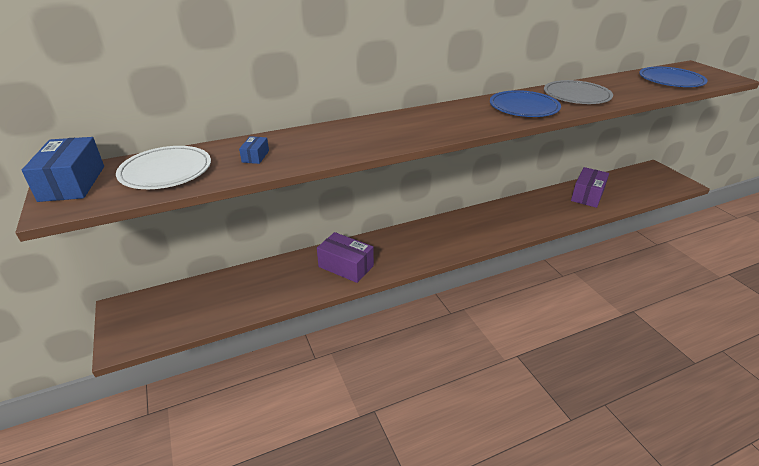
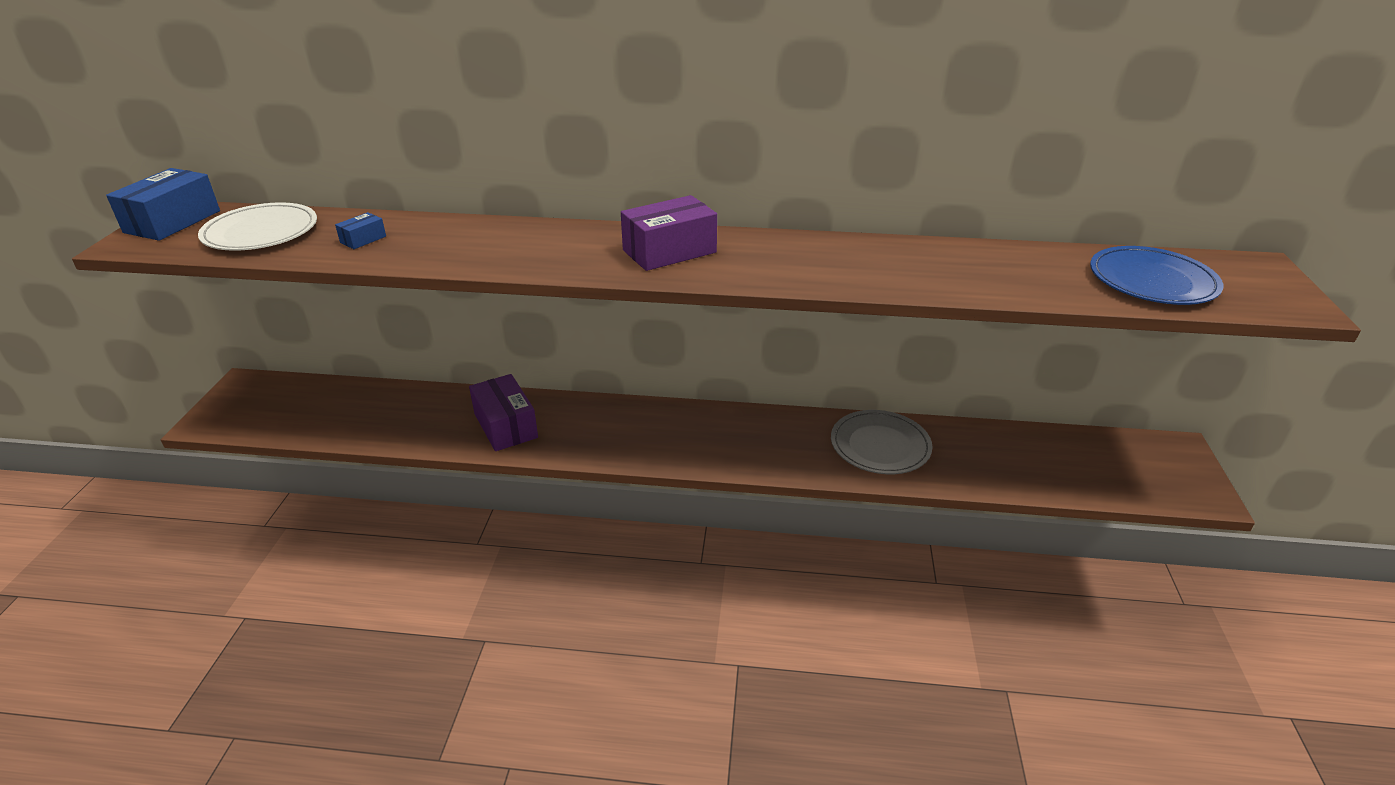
camera: 30 degrees right, 0 degrees up
blue plate [490,90,561,117] -> none
grey plate [544,80,613,104] -> grey plate moved to [831,410,933,474]
purple box [571,167,609,208] -> purple box moved to [621,195,717,271]

